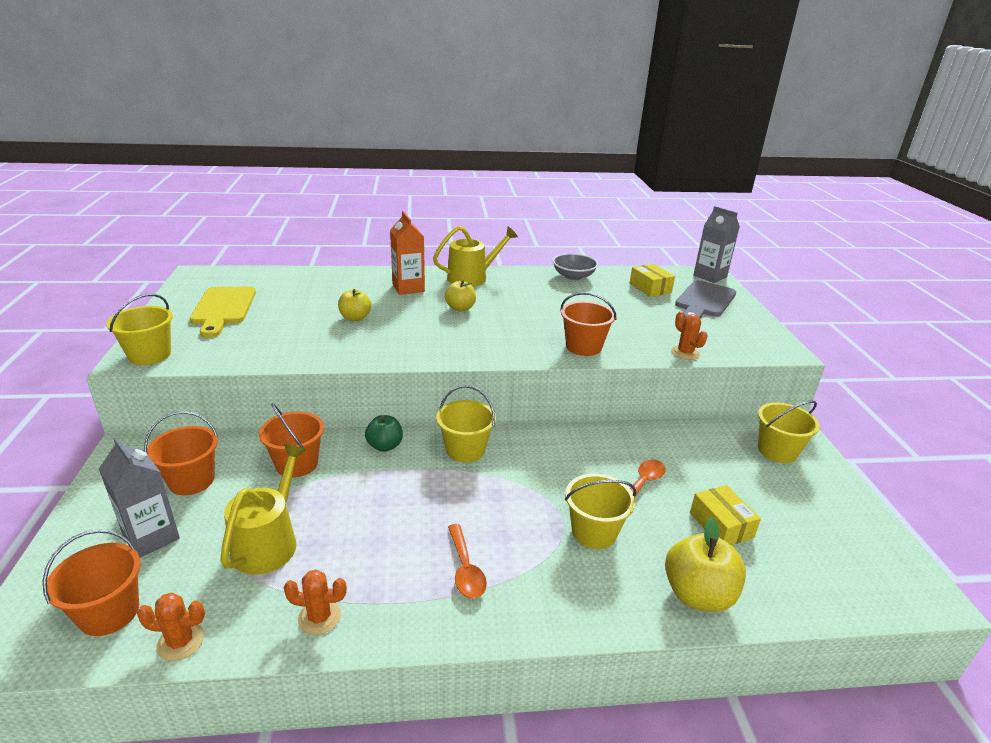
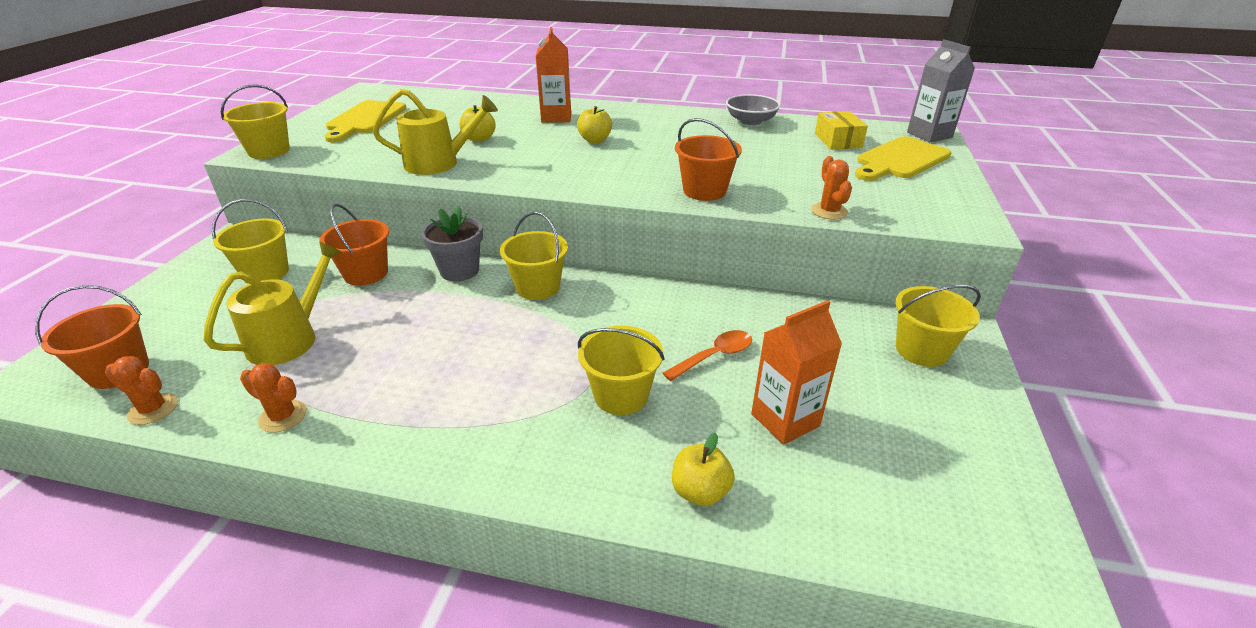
camera: 20 degrees right, 5 degrees up
grey carton [99,437,180,558] -> none
orange bucket [144,411,218,495] -> yellow bucket [212,199,289,284]
green apple [365,415,403,452] -> grey flower pot [421,206,483,281]
yellow watering can [433,226,518,287] -> yellow watering can moved to [372,89,498,175]
orange spoon [448,524,487,598] -> none
yellow apple [665,517,746,612] -> yellow apple [672,433,735,506], size x0.63
grey cutting board [675,280,736,318] -> yellow cutting board [855,136,951,181]
yellow box [690,485,761,545] -> orange carton [751,300,842,445]

